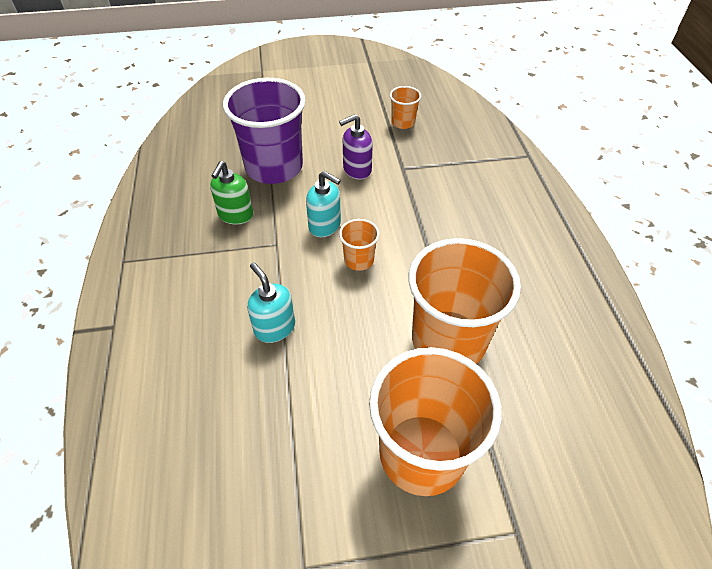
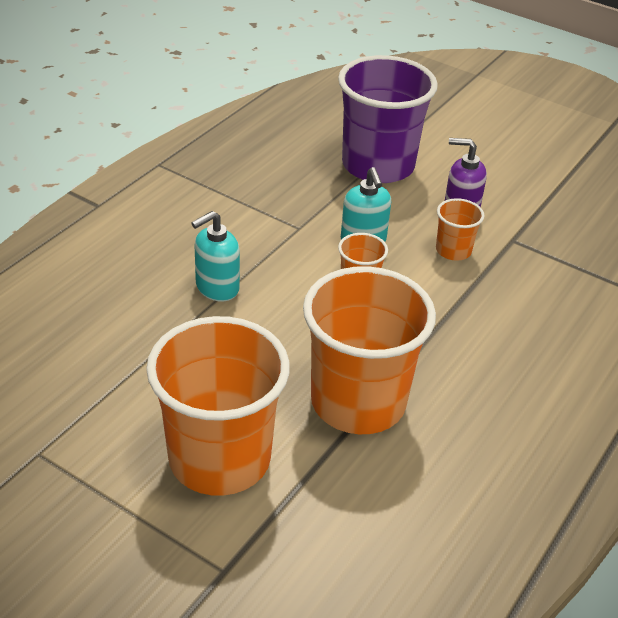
camera: 40 degrees right, 10 degrees down
green soap dispenser [210,161,253,224] -> none
turquoise soap dispenser [247,262,295,343] -> turquoise soap dispenser turned 135 degrees counterclockwise [191,211,240,302]
orange cup [390,86,421,129] -> orange cup moved to [436,198,484,261]

